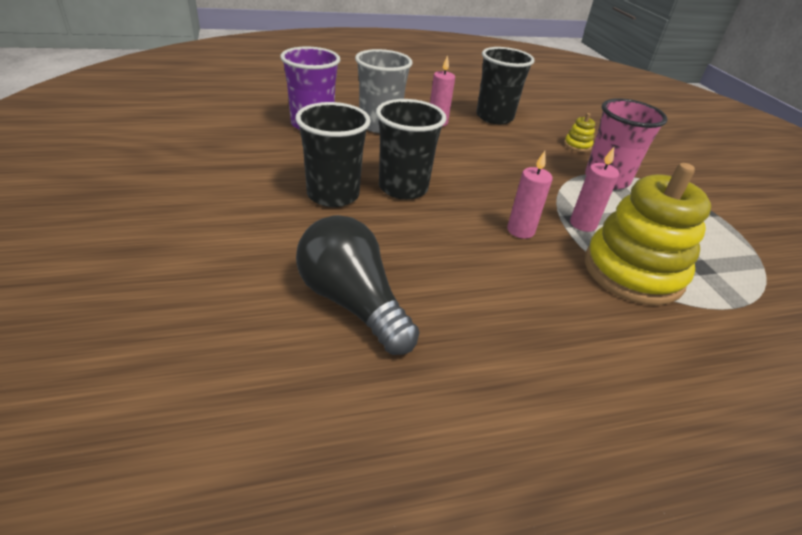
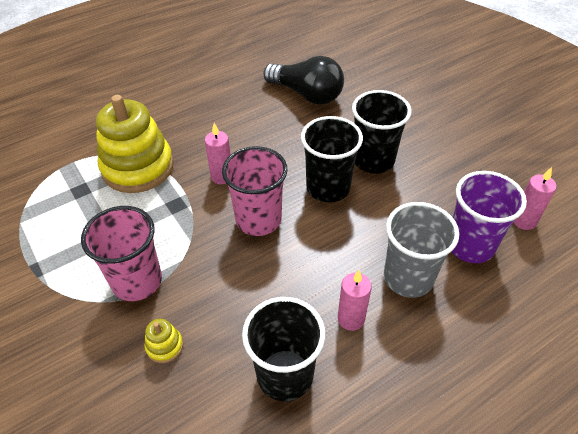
camera: 165 degrees right, 10 degrees up
pink candle [570,147,619,232] -> pink candle moved to [513,167,557,230]
none -> pink cup [222,146,288,236]

